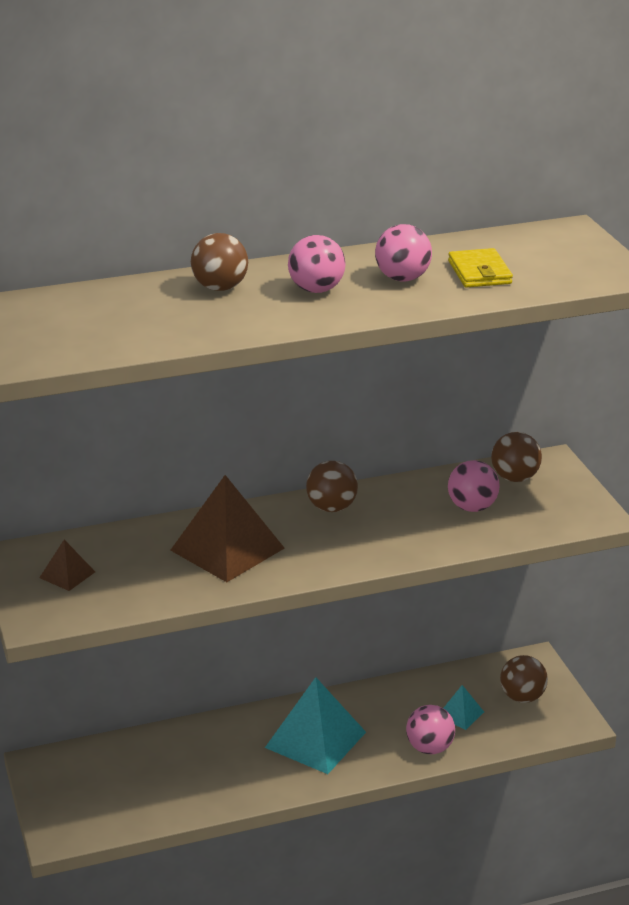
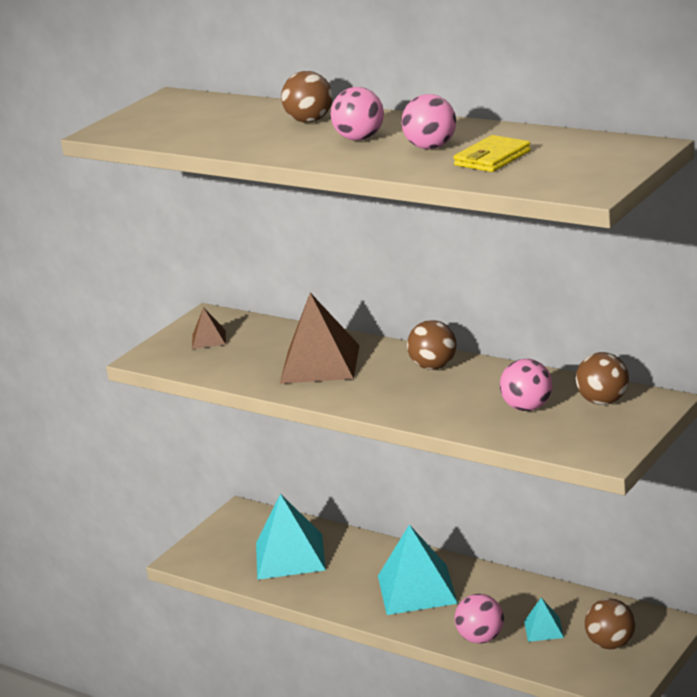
camera: 55 degrees right, 5 degrees down
none -> turquoise pyramid [256,494,326,580]

